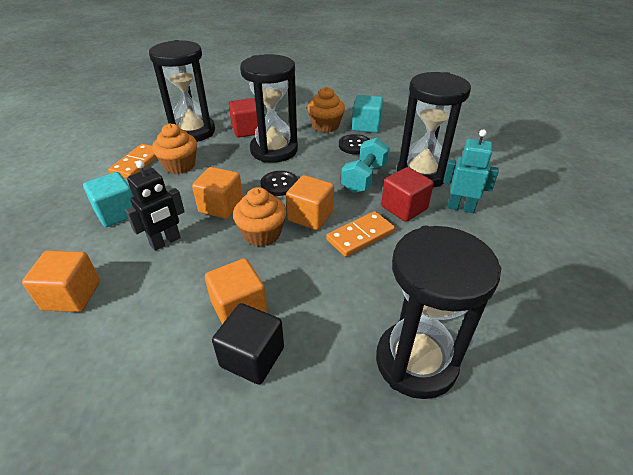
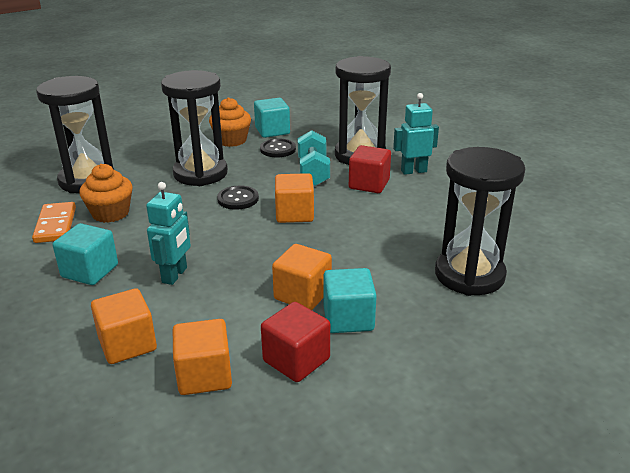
camera: 30 degrees left, 10 degrees down
black robot [125,160,185,251] -> turquoise robot [146,182,191,285]
orange cube [192,167,243,219] -> orange cube moved to [173,319,232,395]
black cube [212,303,284,384] -> turquoise cube [323,268,377,333]
red cube [229,98,258,138] -> red cube moved to [261,302,330,382]
orange cupcake [233,187,287,247] -> none
orange domino [326,211,395,257] -> none

